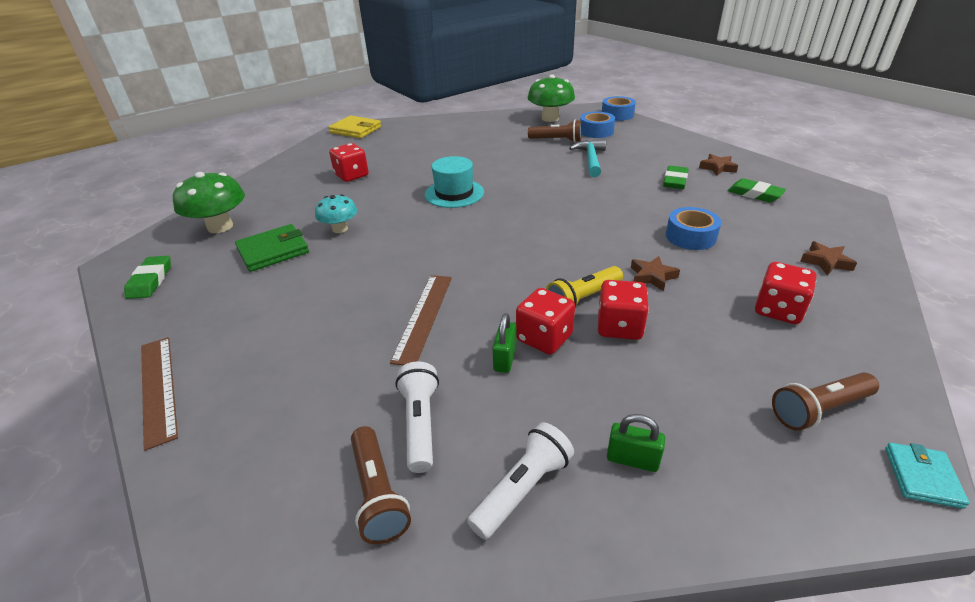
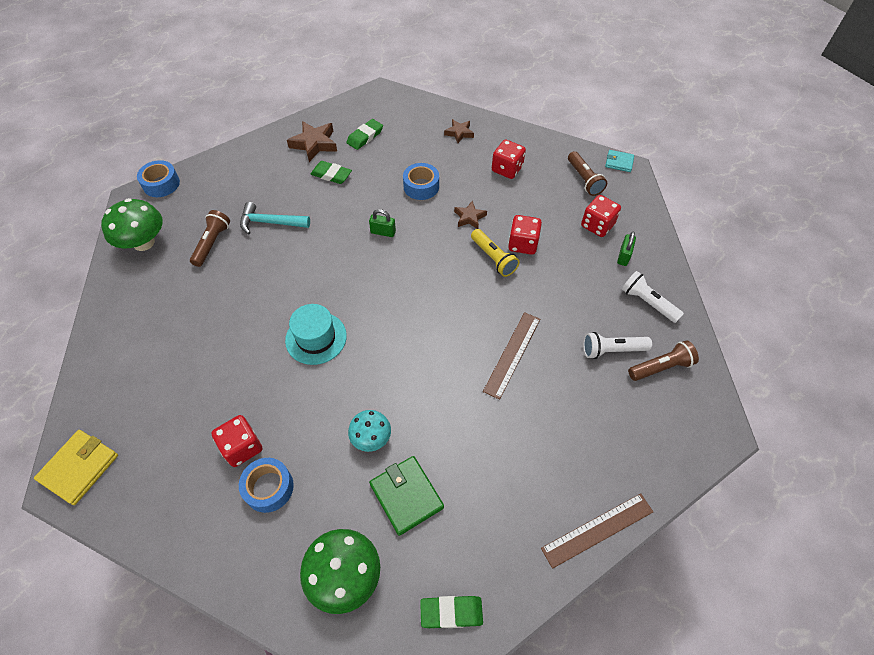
camera: 90 degrees left, 20 degrees up
brown ruler [390,275,452,365] -> brown ruler turned 75 degrees counterclockwise [483,312,540,400]
green padlock [492,313,517,373] -> green padlock moved to [369,209,396,237]
red dice [516,288,575,355] -> red dice moved to [581,195,621,237]
blue tape [580,112,615,138] -> blue tape moved to [239,458,294,513]
brown star [699,154,738,176] -> brown star [287,121,337,162], size x1.63

